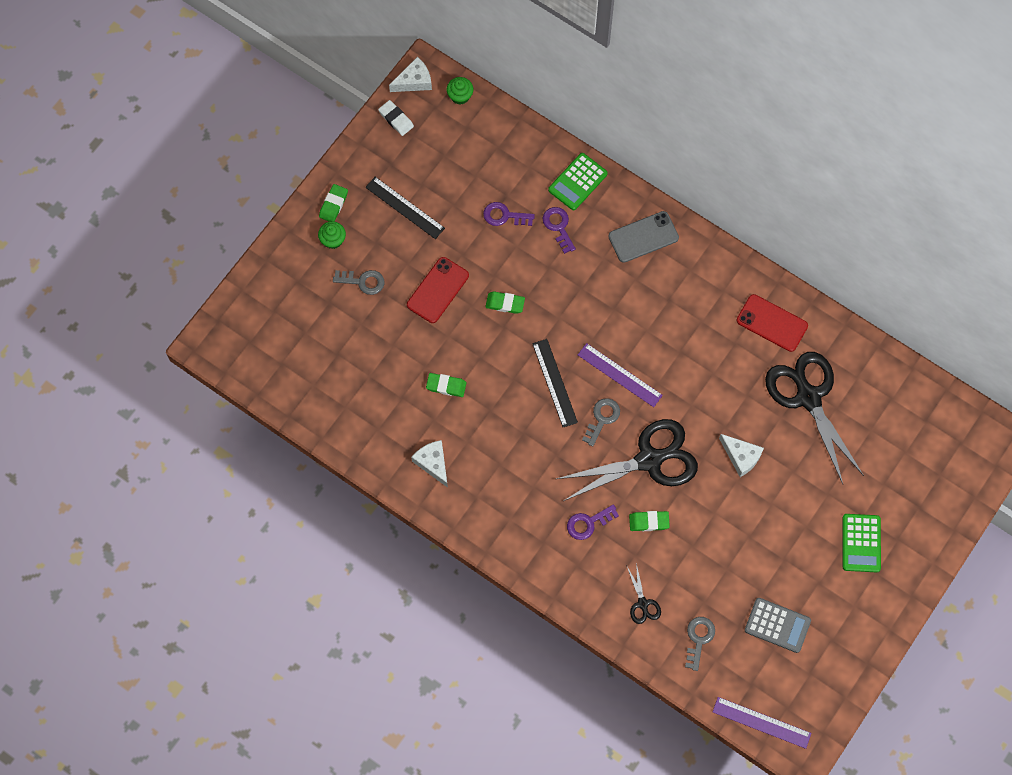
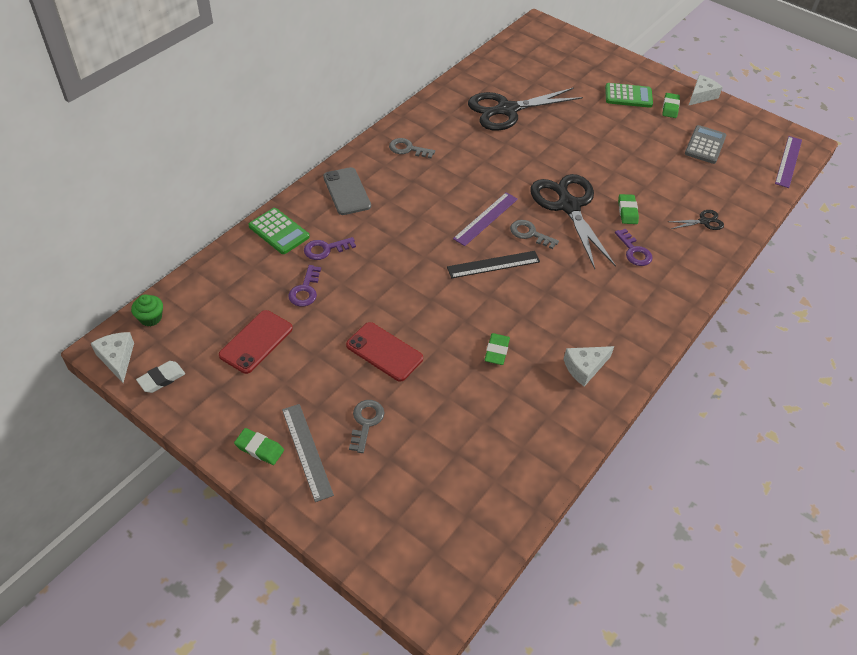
camera: 90 degrees left, 20 degrees down
green cupcake [318,221,346,249] -> grey ruler [282,404,334,502]
black ruler [365,177,445,239] -> none
green eraser [485,291,525,314] -> green eraser moved to [662,93,680,118]
grey key [685,617,715,671] -> grey key moved to [389,138,435,158]
white cheese [719,434,764,477] -> white cheese moved to [688,75,723,106]
red phone [737,294,808,352] -> red phone moved to [219,310,293,374]

